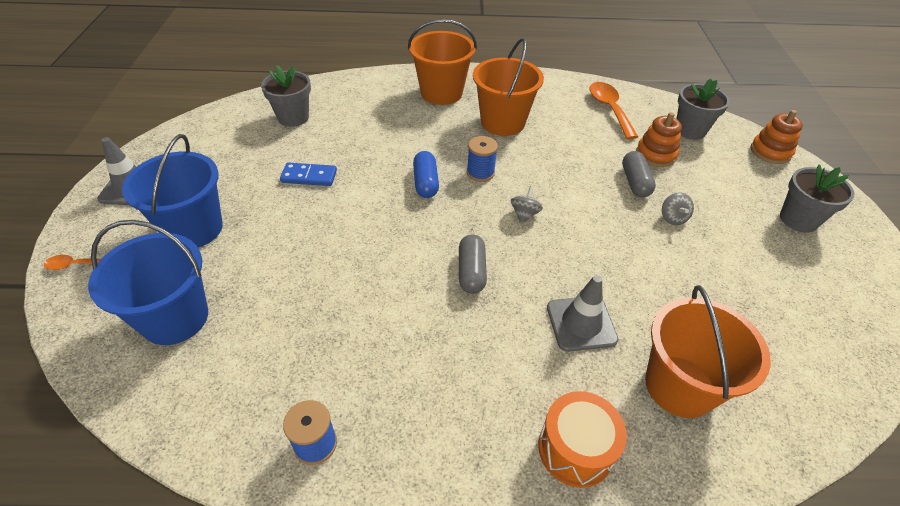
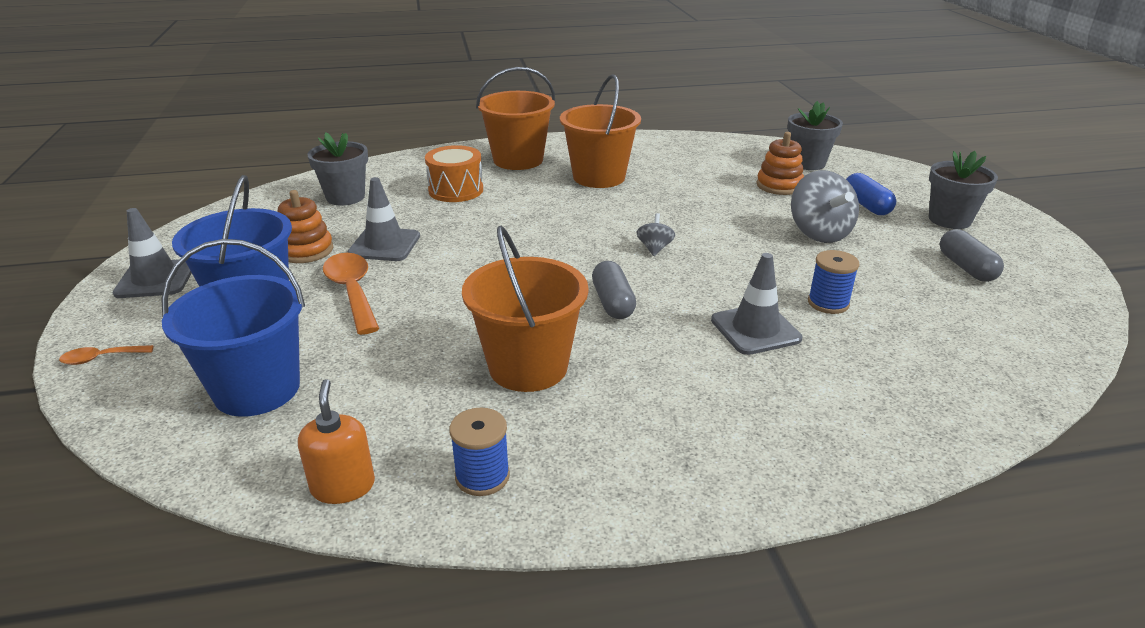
camera: 10 degrees left, 15 degrees down
blue domino [280,162,337,186] -> grey traffic cone [347,177,420,261]
blue capsule [413,151,439,198] -> blue capsule moved to [846,173,896,215]
blue spool [467,136,498,182] -> blue spool moved to [808,250,860,314]
orange drum [538,391,627,488] -> orange drum moved to [425,145,483,202]
orange spoon [589,82,638,140] -> orange spoon moved to [323,253,380,335]
grey capsule [622,151,656,197] -> grey capsule moved to [940,229,1004,282]
orange bucket [645,285,771,418] -> orange bucket moved to [462,226,588,392]
grey spinning top [662,192,694,225] -> grey spinning top [791,170,859,243], size x1.95
orange stacking toy [751,110,803,164] -> orange stacking toy moved to [278,190,333,263]
none -> orange soap dispenser [298,379,375,504]

